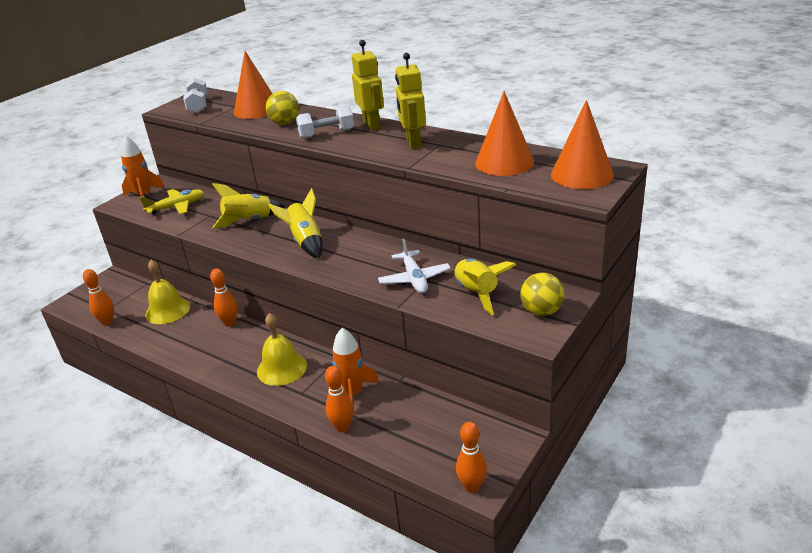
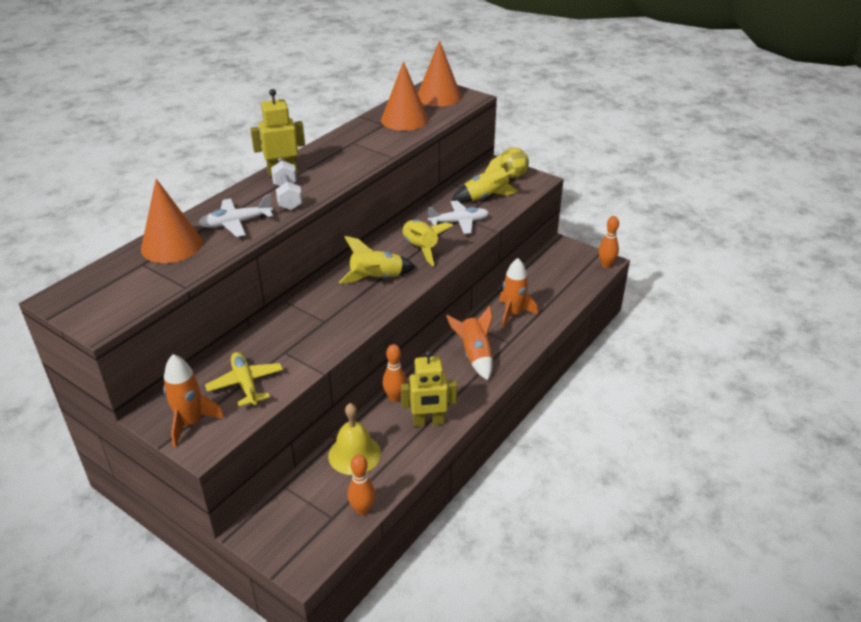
camera: 90 degrees left, 5 degrees up
white dumbbell [183,77,208,113] -> none
yellow rocket [212,183,285,228] -> yellow rocket moved to [402,219,454,266]
yellow bell [257,313,307,386] -> orange rocket [446,305,493,380]
yellow ball [266,91,299,125] -> white plane [199,194,273,237]
orange bowling pin [325,366,353,432] -> none
yellow robot [395,53,426,149] -> yellow robot moved to [401,350,457,427]

